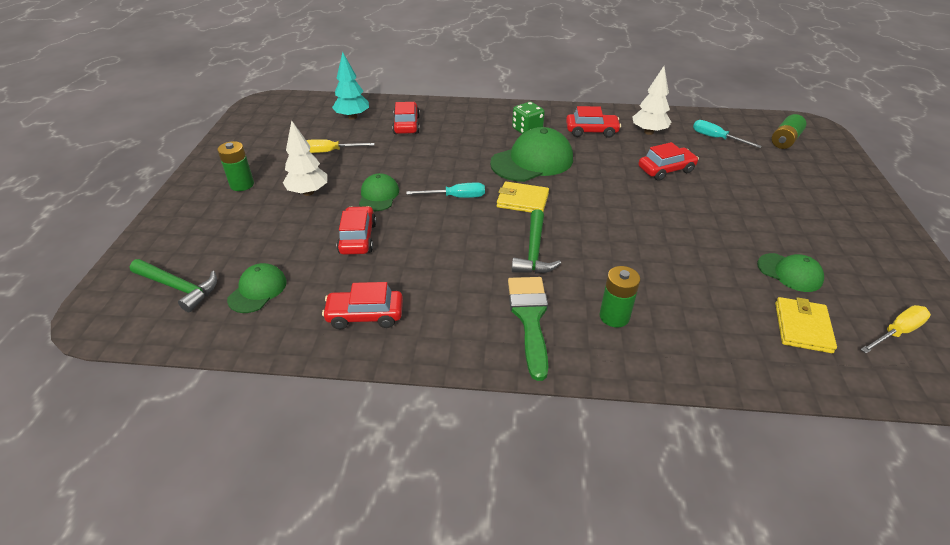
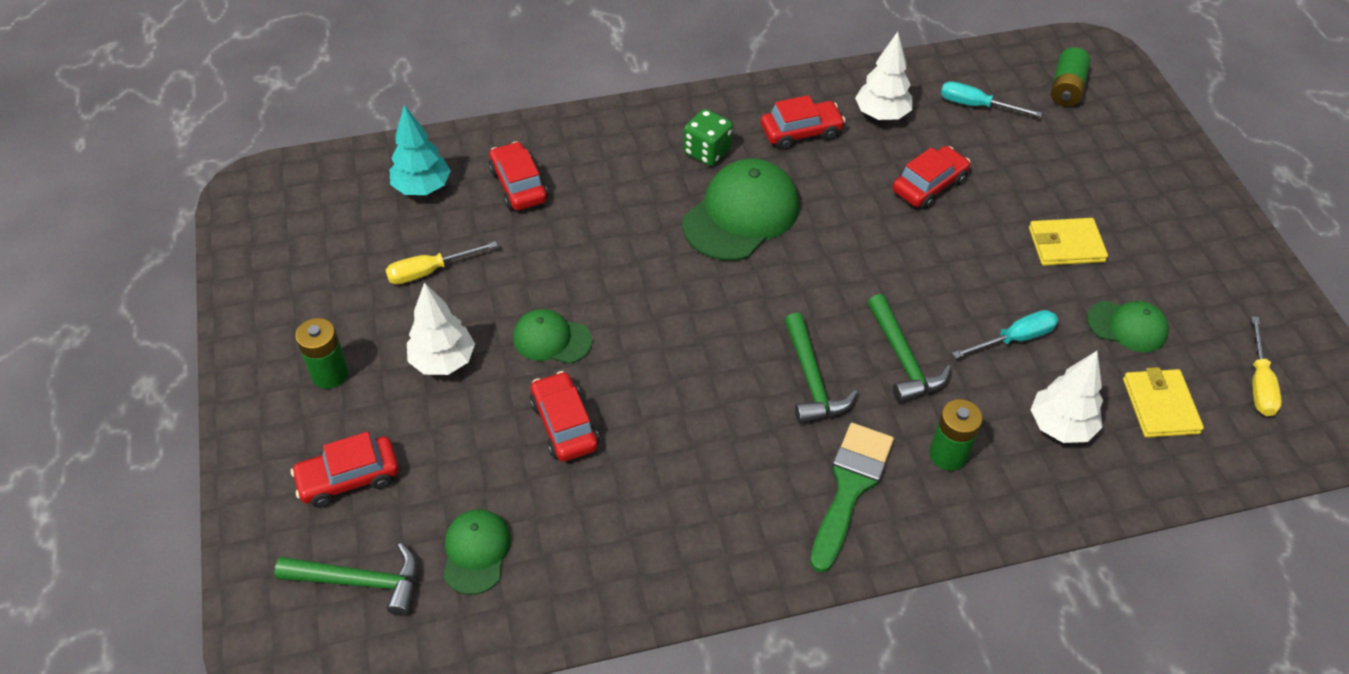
camera: 20 degrees left, 10 degrees up
red car [322,282,403,329] -> red car moved to [291,432,399,508]
green cap [359,173,399,211] -> green cap turned 60 degrees counterclockwise [513,309,592,364]
turquoise screwdriver [406,183,485,198] -> turquoise screwdriver moved to [952,310,1058,358]
yellow wallet [497,182,549,213] -> yellow wallet moved to [1029,218,1108,266]
green brush [508,277,548,381] -> green brush turned 45 degrees clockwise [810,423,894,573]
yellow screwdriver [860,305,931,354] -> yellow screwdriver turned 150 degrees clockwise [1251,316,1282,416]
none -> green hammer [867,294,951,403]
none -> white tree [1031,351,1103,443]

